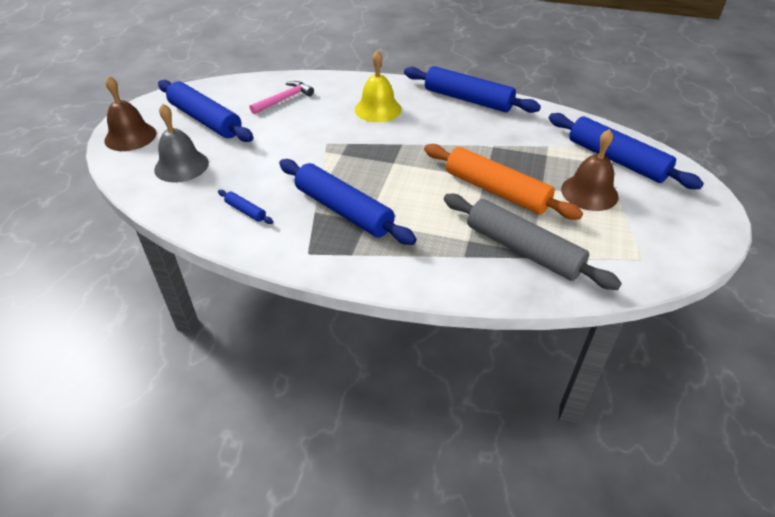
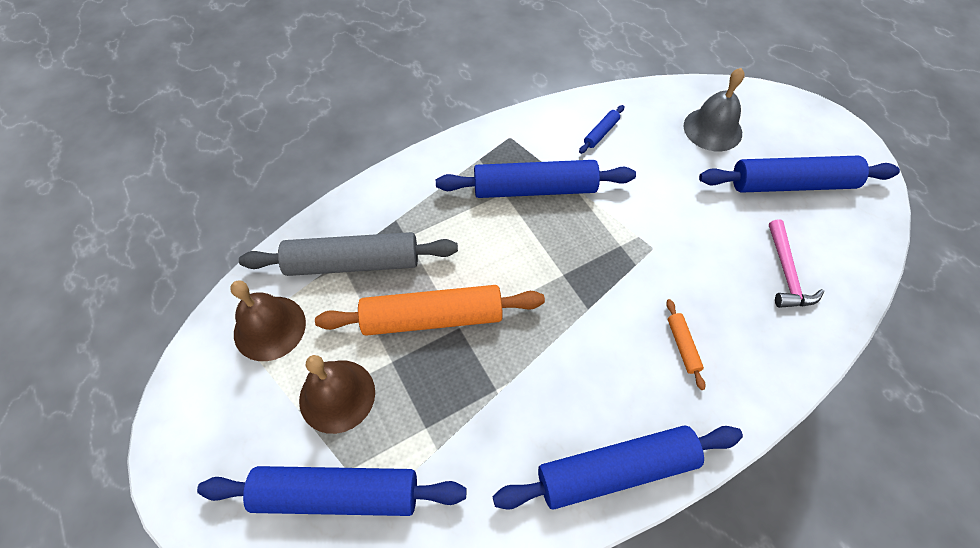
camera: 135 degrees right, 15 degrees up
brown bell [105,76,157,151] -> brown bell moved to [230,280,306,361]
blue rolling pin [218,190,273,224] -> blue rolling pin turned 45 degrees counterclockwise [579,105,624,154]
yellow bell [355,50,402,122] -> orange rolling pin [666,299,706,390]

